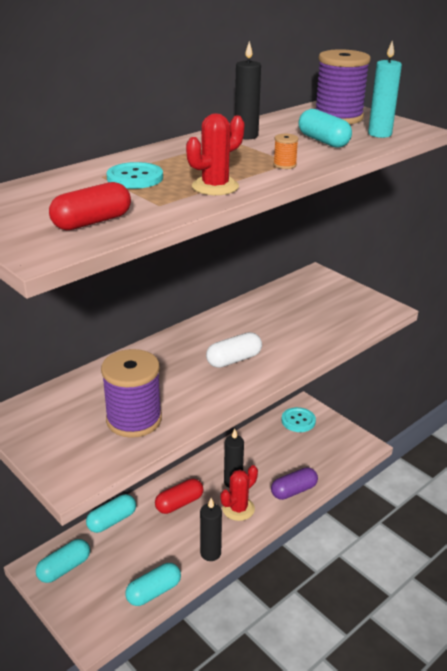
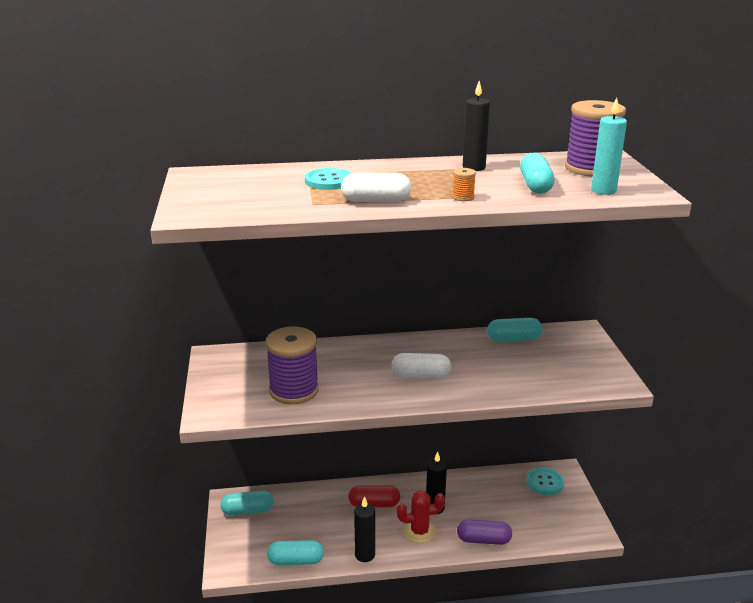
camera: 35 degrees right, 5 degrees down
red capsule [49,182,131,230] -> none
turquoise capsule [86,494,136,533] -> turquoise capsule moved to [487,318,542,342]
red cactus [186,113,244,195] -> white capsule [341,173,412,202]

